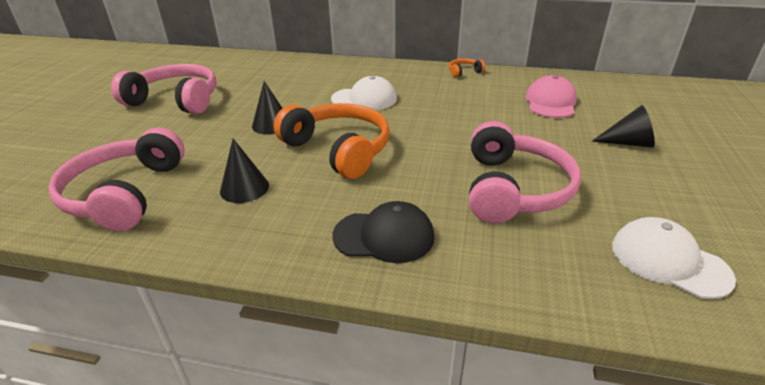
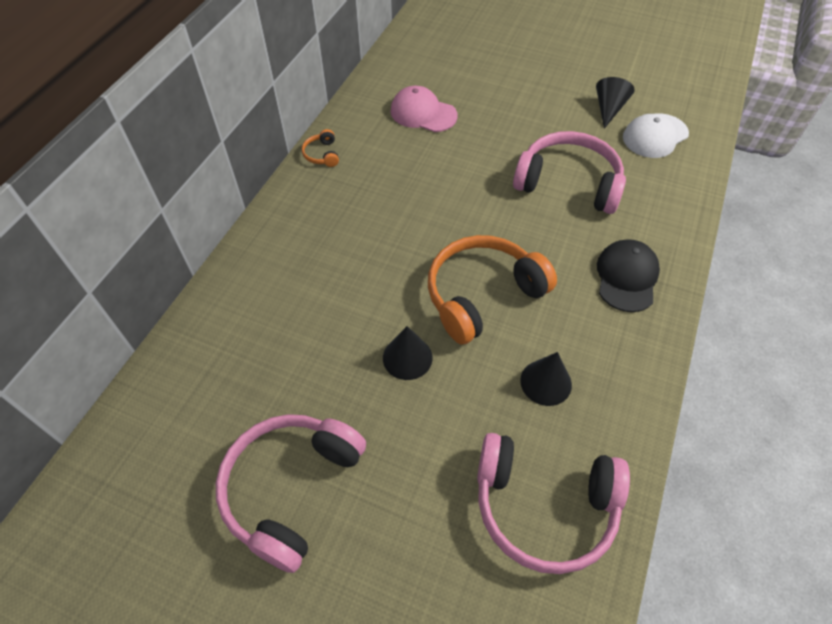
camera: 80 degrees left, 20 degrees up
white cap [331,76,397,110] -> none
black cone [591,105,655,148] -> black cone moved to [596,77,635,129]

